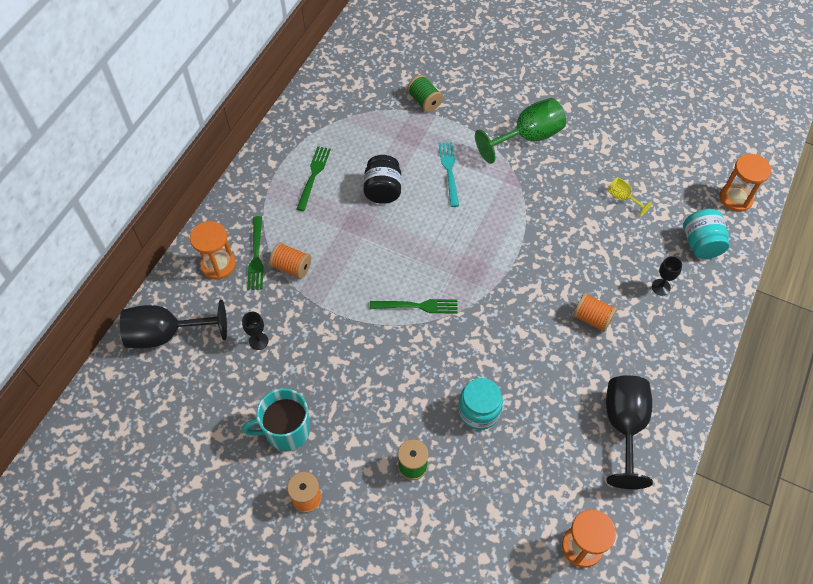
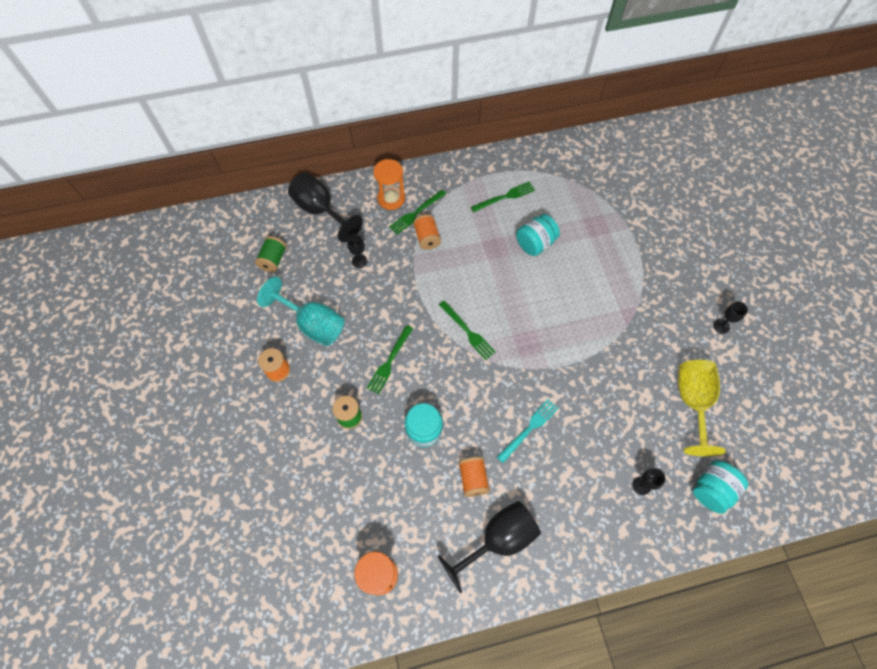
camera: 50 degrees right, 5 degrees up
turquoise mug [242,388,310,451] -> turquoise goblet [257,277,344,346]
black jar [364,155,401,204] -> turquoise jar [516,214,560,256]
green spool [407,75,443,112] -> green spool moved to [255,236,287,272]
turquoise fork [439,142,459,207] -> turquoise fork moved to [497,399,559,463]
green goblet [475,98,566,164] -> none
orange spool [573,293,617,332] -> orange spool moved to [458,457,490,497]
yellow goblet [607,177,652,216] -> yellow goblet [678,360,726,456], size x2.08
orange hourglass [720,154,771,212] -> none
none -> green fork [367,325,413,394]
none -> black goblet [713,301,748,334]

